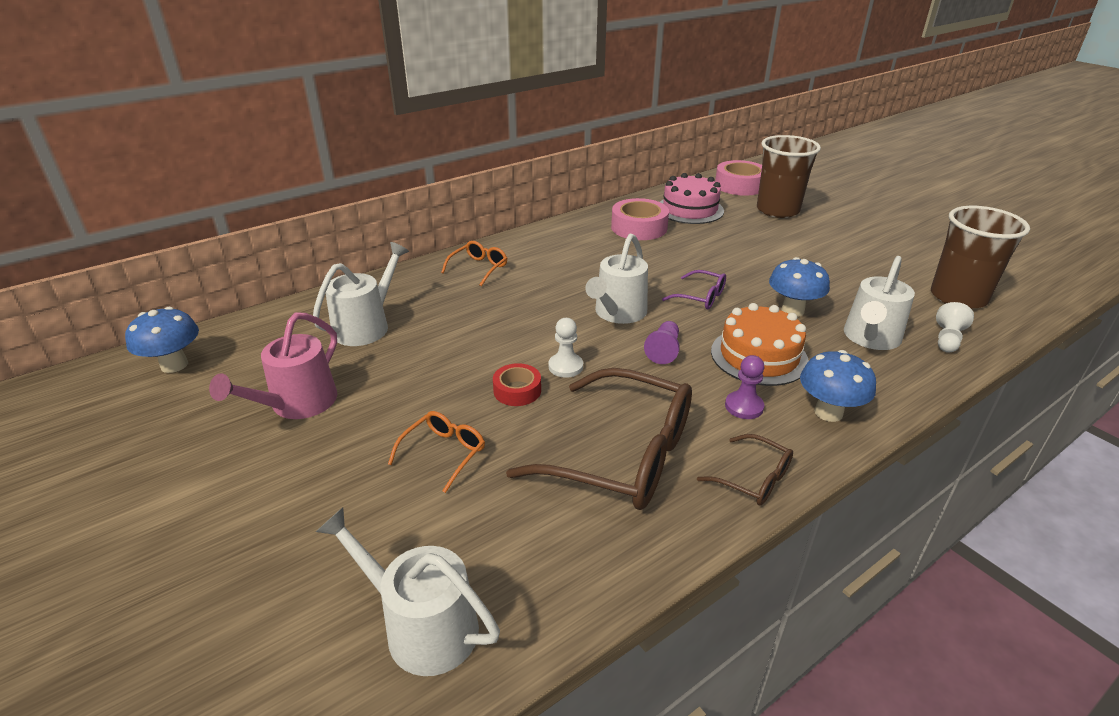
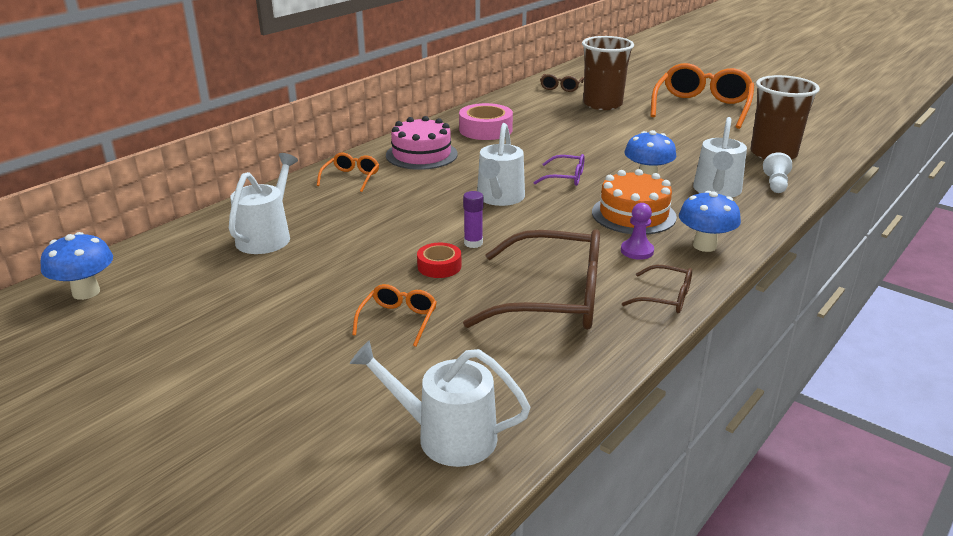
camera: 15 degrees left, 5 degrees down
pink watering can [209,312,337,419] -> none
white pawn [548,318,583,378] -> purple glue stick [463,191,483,248]
purple pawn [644,321,680,364] -> none
pink cake [660,173,724,224] -> pink cake moved to [386,116,458,170]
pink tape [715,160,762,196] -> brown glasses [540,74,584,92]
none -> orange glasses [650,63,754,129]

